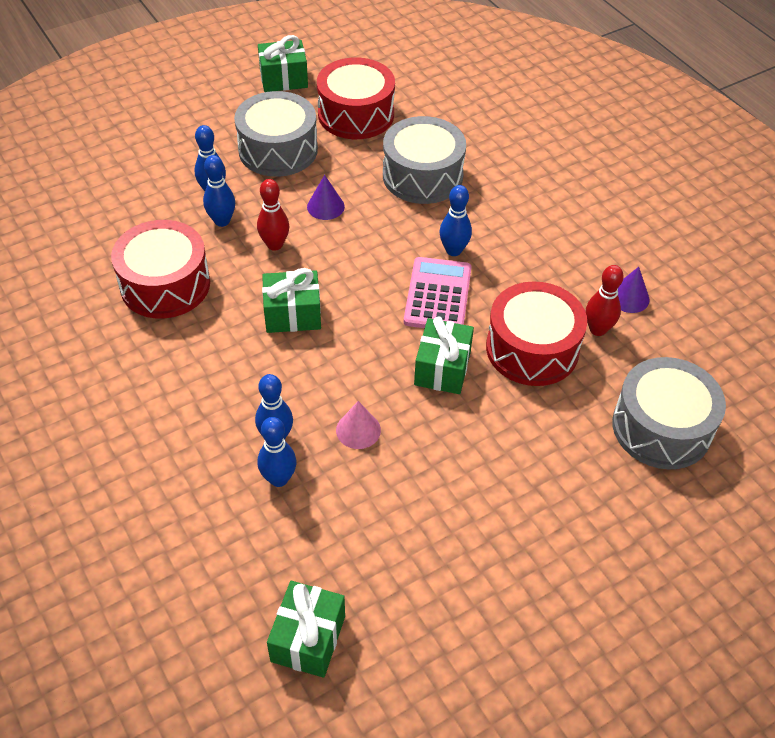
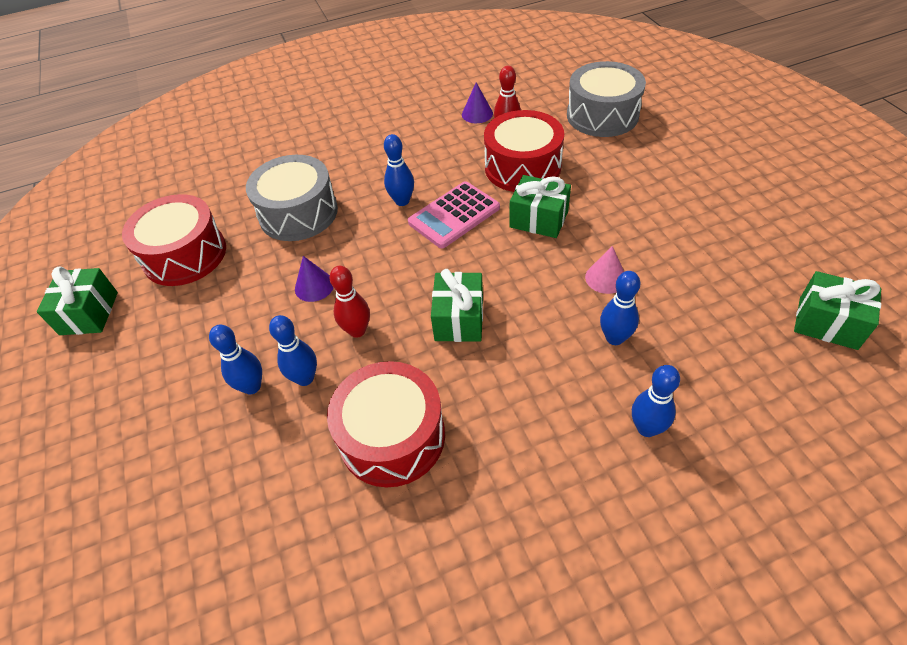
camera: 75 degrees left, 0 degrees up
grey drum [234,91,318,177] -> none
blue bowling pin [257,417,296,487] -> blue bowling pin moved to [632,365,680,437]
pink calculator [404,257,472,328] -> pink calculator turned 60 degrees counterclockwise [408,181,500,248]

